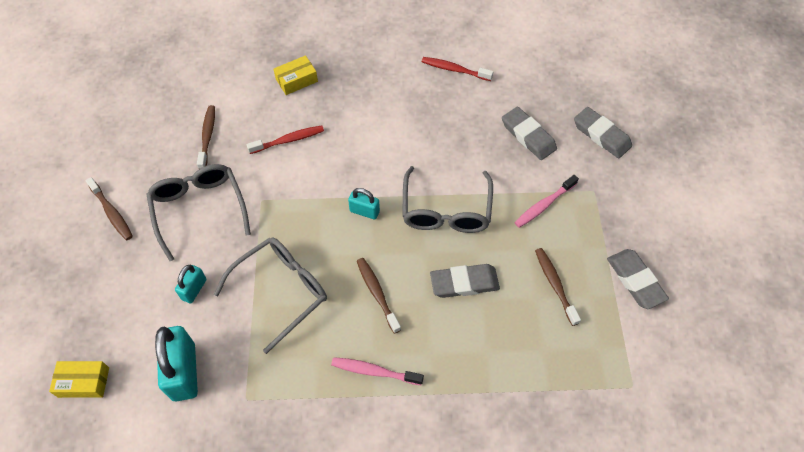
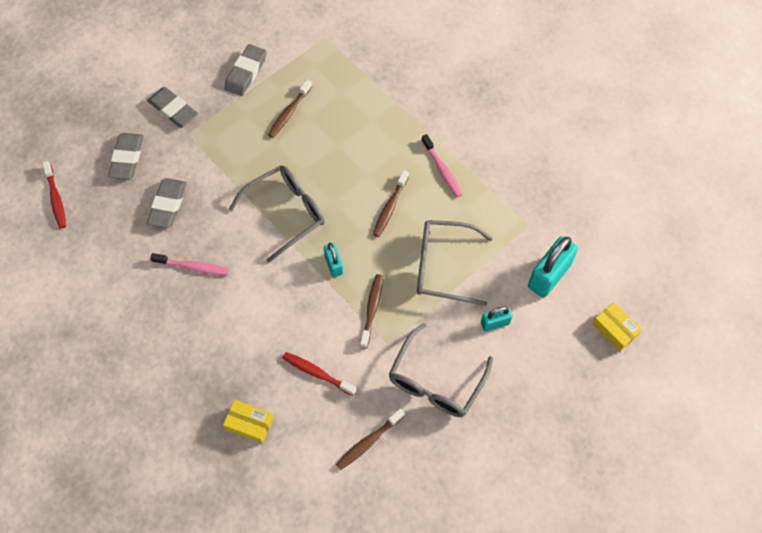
camera: 130 degrees left, 5 degrees up
brown toothbrush [86,177,133,240] -> brown toothbrush moved to [360,274,383,349]
red toothbrush [422,57,493,81] -> red toothbrush moved to [42,161,66,229]
grey eraser [430,264,500,298] -> grey eraser moved to [147,87,198,128]
pink toothbrush [514,175,579,228] -> pink toothbrush moved to [150,253,229,275]

